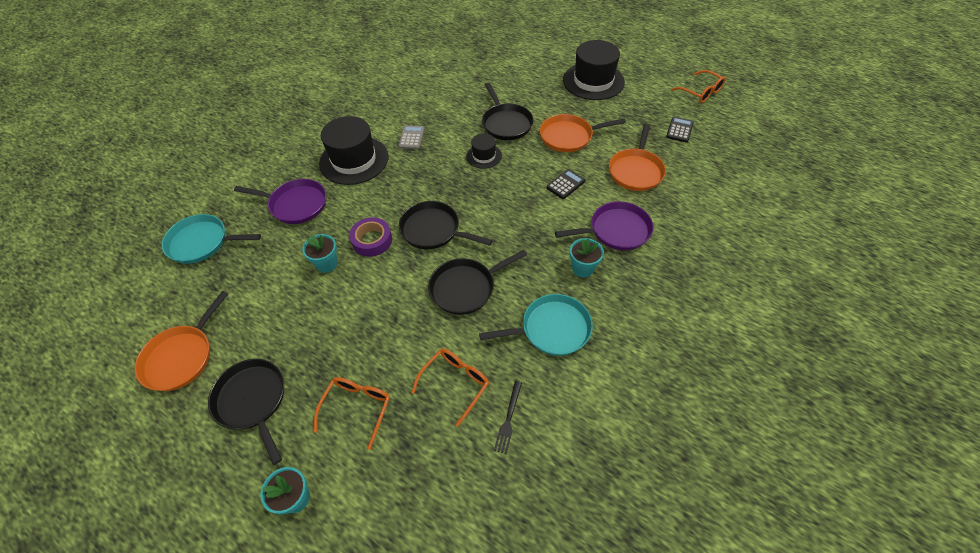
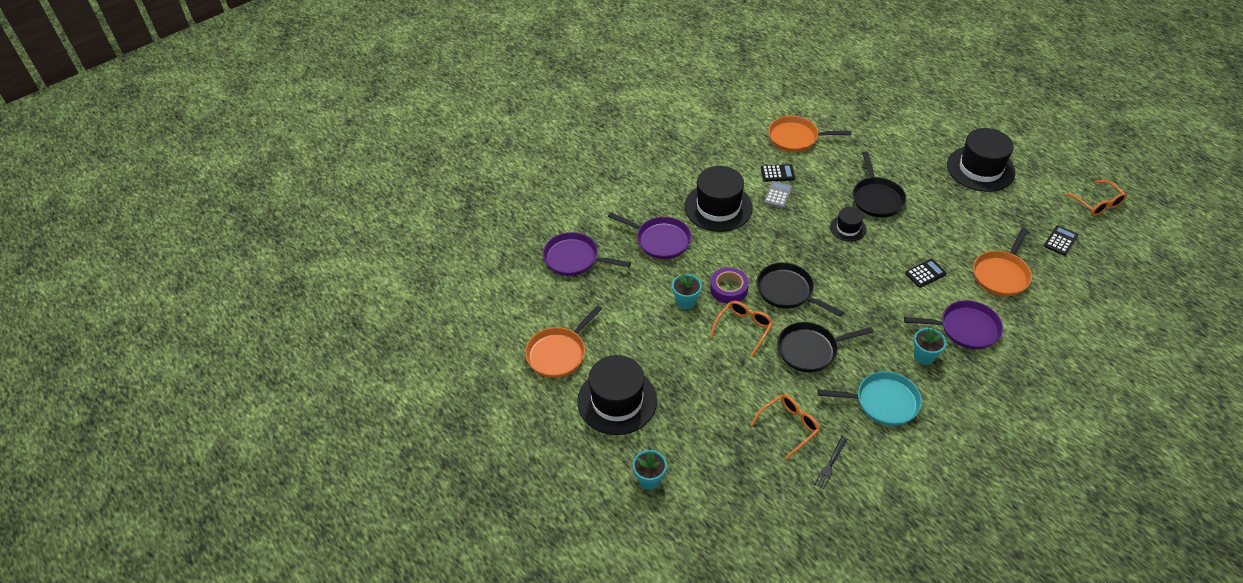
camera: 15 degrees right, 5 degrees down
turquoise pan [162,214,261,264] -> purple pan [543,232,631,276]
black pan [208,359,284,465] -> black hat [577,355,657,435]
orange glasses [314,377,390,450] -> orange glasses moved to [710,301,773,356]
orange pan [540,114,626,152] -> orange pan moved to [768,116,851,152]
none -> black calculator [761,164,795,182]

